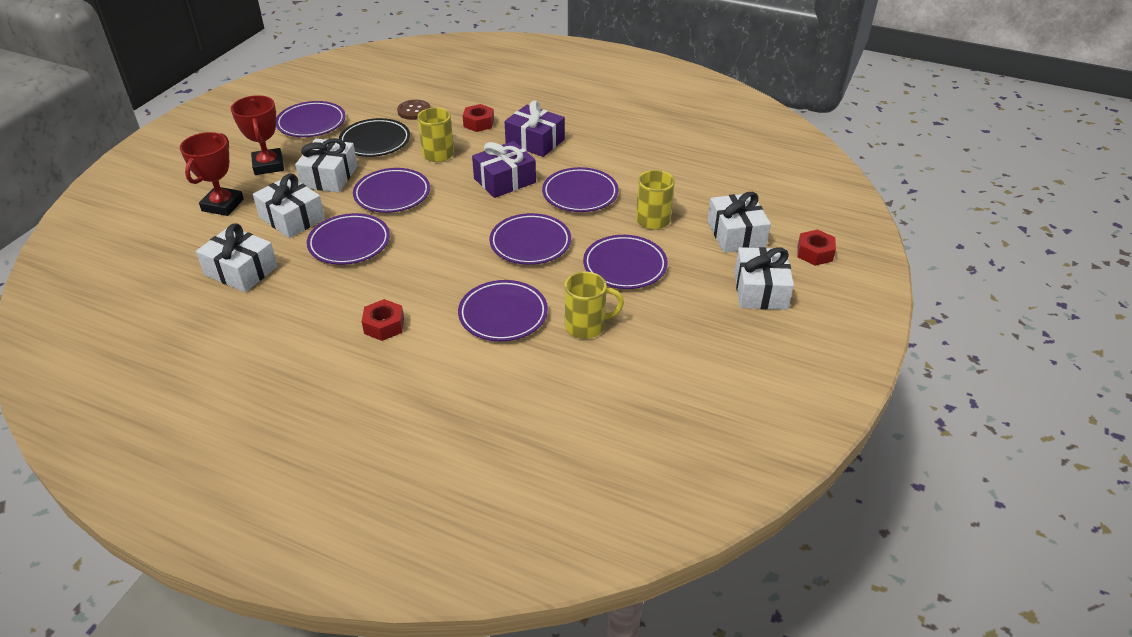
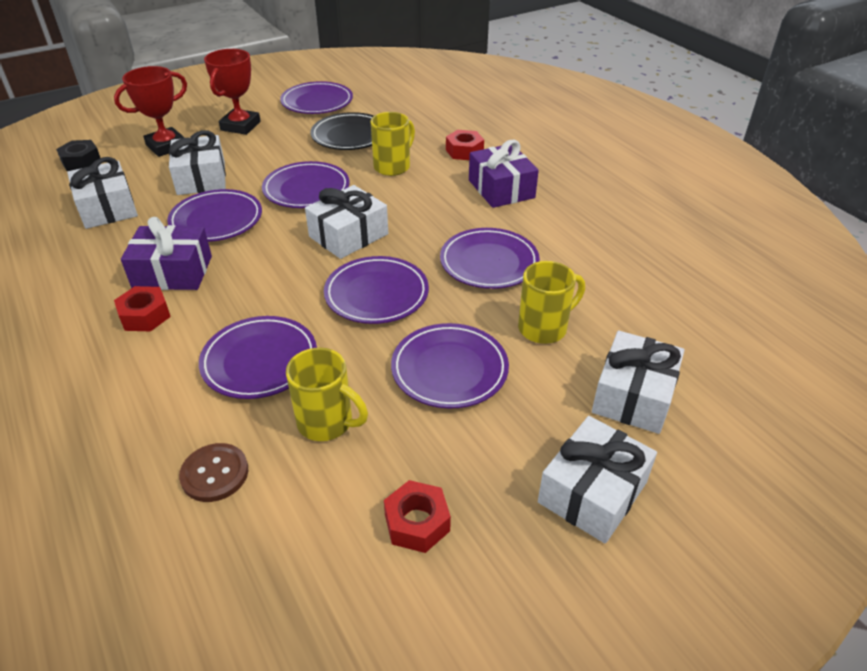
camera: 35 degrees right, 0 degrees up
white gift [295,138,358,192] -> white gift moved to [305,185,388,259]
brown button [397,100,430,120] -> brown button moved to [179,443,248,502]
purple gift [472,141,536,198] -> purple gift moved to [121,217,212,290]
red nut [798,229,836,266] -> red nut moved to [384,480,451,553]
none -> black nut [56,140,100,171]

